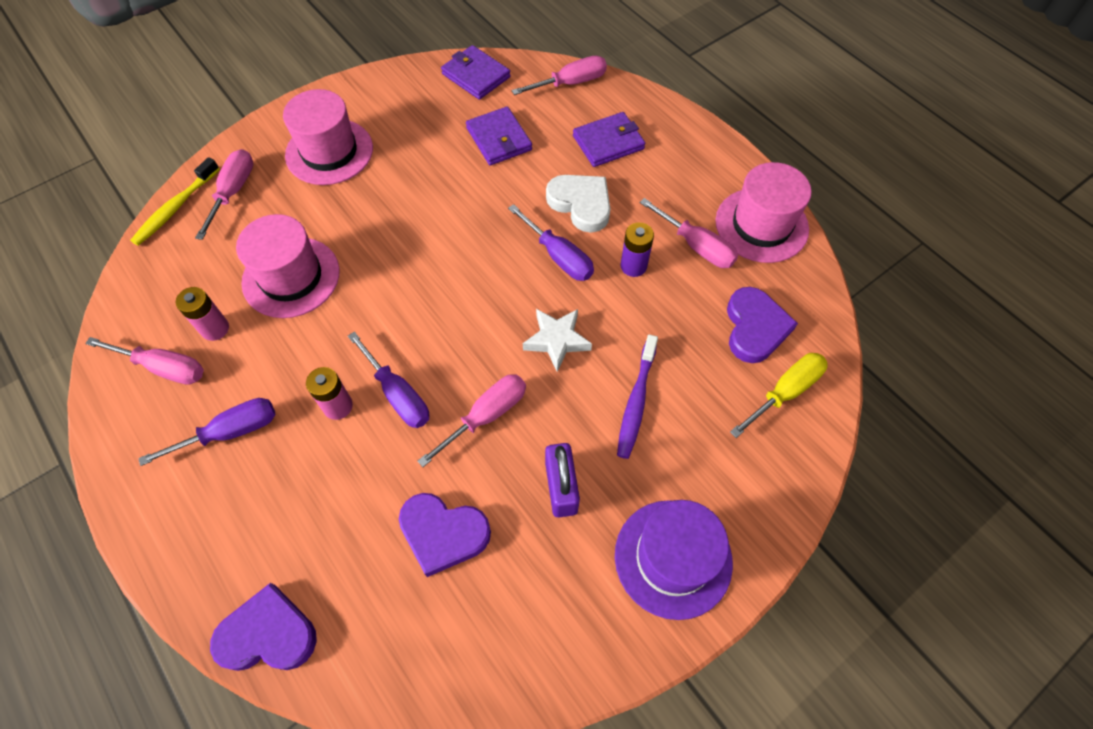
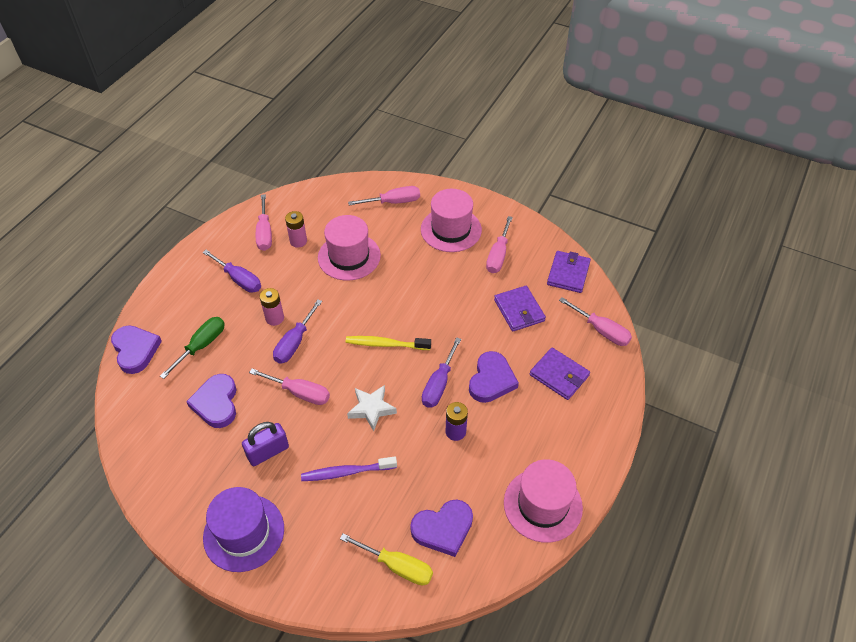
camera: 65 degrees right, 10 degrees down
yellow toothbrush [130,157,220,246] -> yellow toothbrush moved to [346,336,431,350]
purple wallet [466,107,532,165] -> purple wallet turned 60 degrees counterclockwise [494,286,546,331]
white heart [546,175,610,232] -> purple heart [469,351,519,403]
pink screwdriver [640,198,738,268] -> pink screwdriver moved to [486,216,513,273]
none -> green screwdriver [160,317,225,379]

